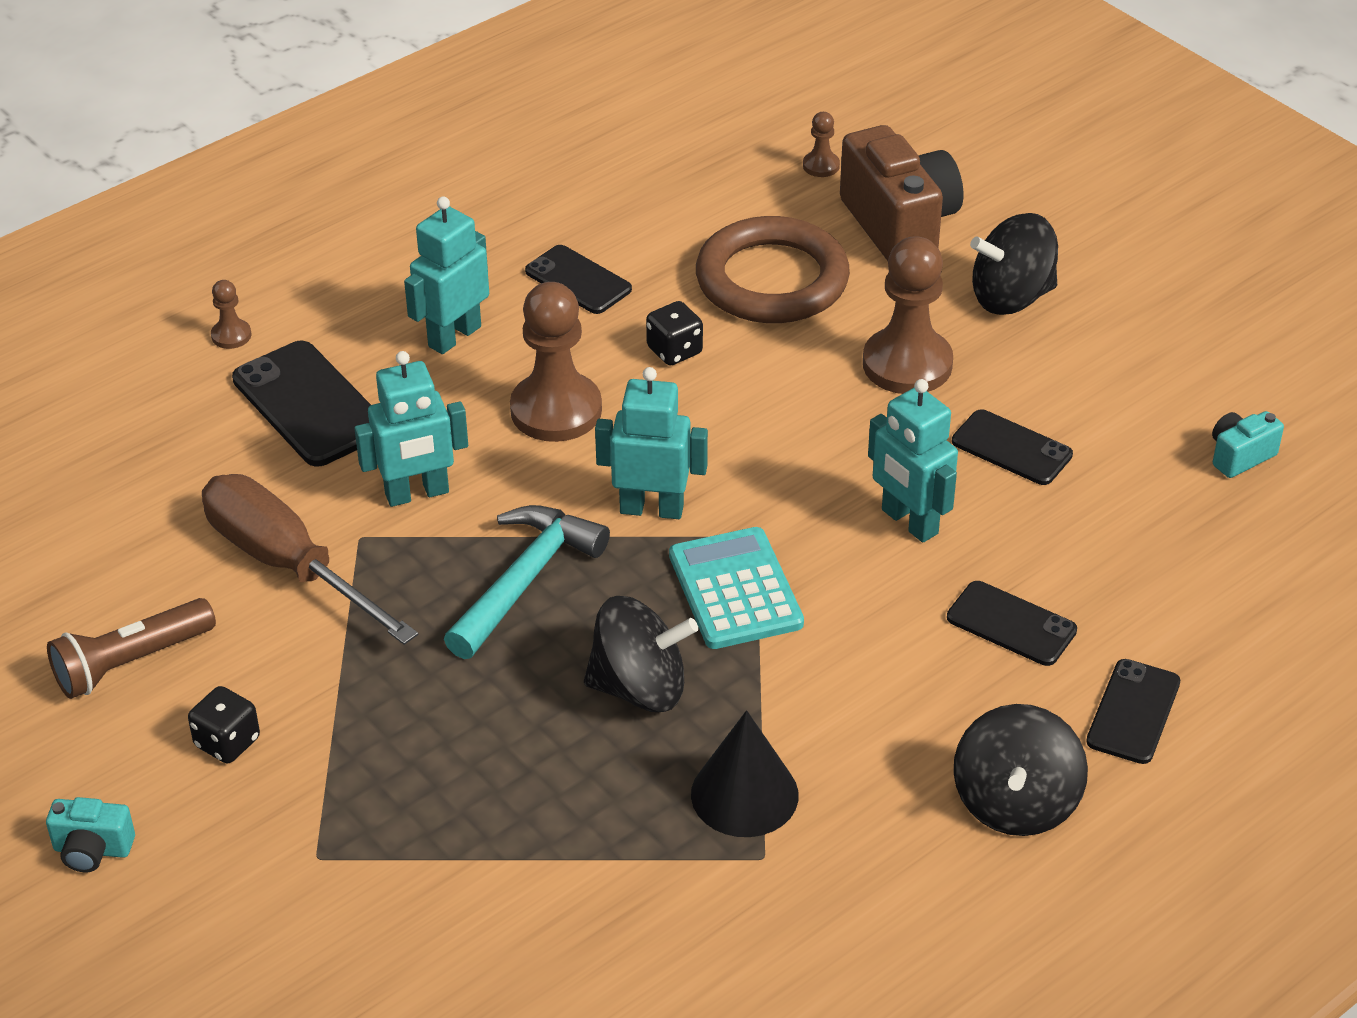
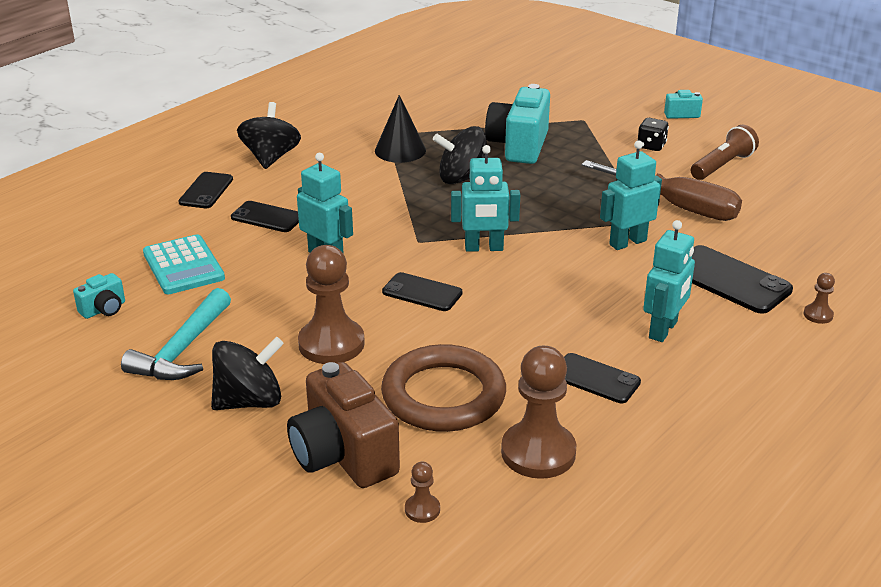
camera: 170 degrees right, 10 degrees down
turquoise hammer [444,505,610,659] -> turquoise hammer moved to [121,288,231,380]
brown pawn [510,282,602,442] -> brown pawn moved to [501,346,576,479]
black dice [646,301,703,365] -> none
turquoise calculator [669,527,804,649] -> turquoise calculator moved to [143,234,225,294]
black phone [952,409,1073,485] -> black phone moved to [382,272,463,311]
none -> turquoise camera [485,84,550,164]

